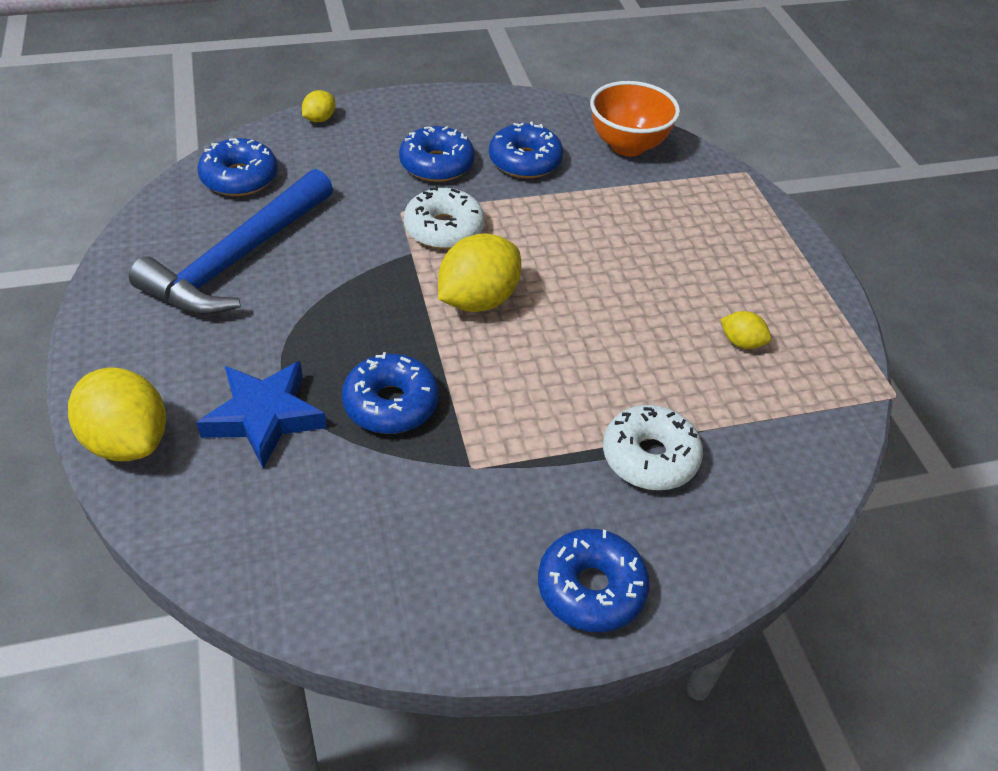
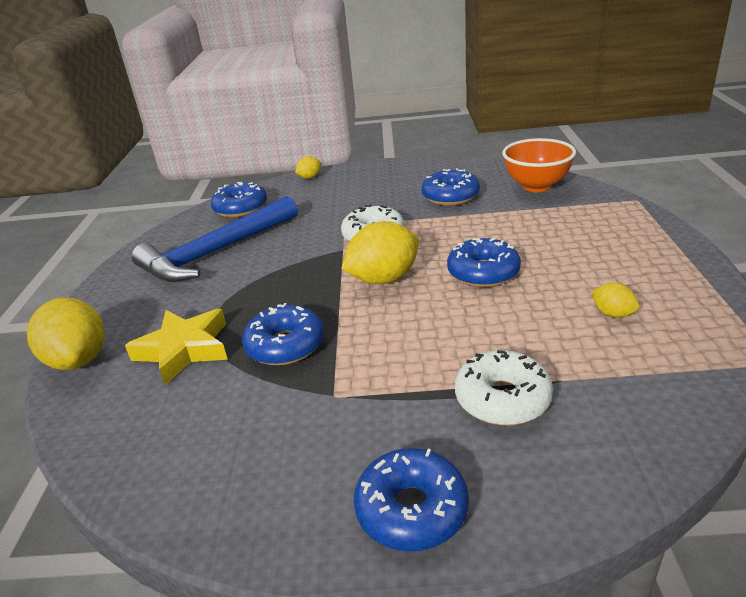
camera: 20 degrees right, 15 degrees down
blue star [196,361,327,469] -> yellow star [125,309,228,385]
blue donut [399,126,475,182] -> blue donut moved to [447,238,521,287]

